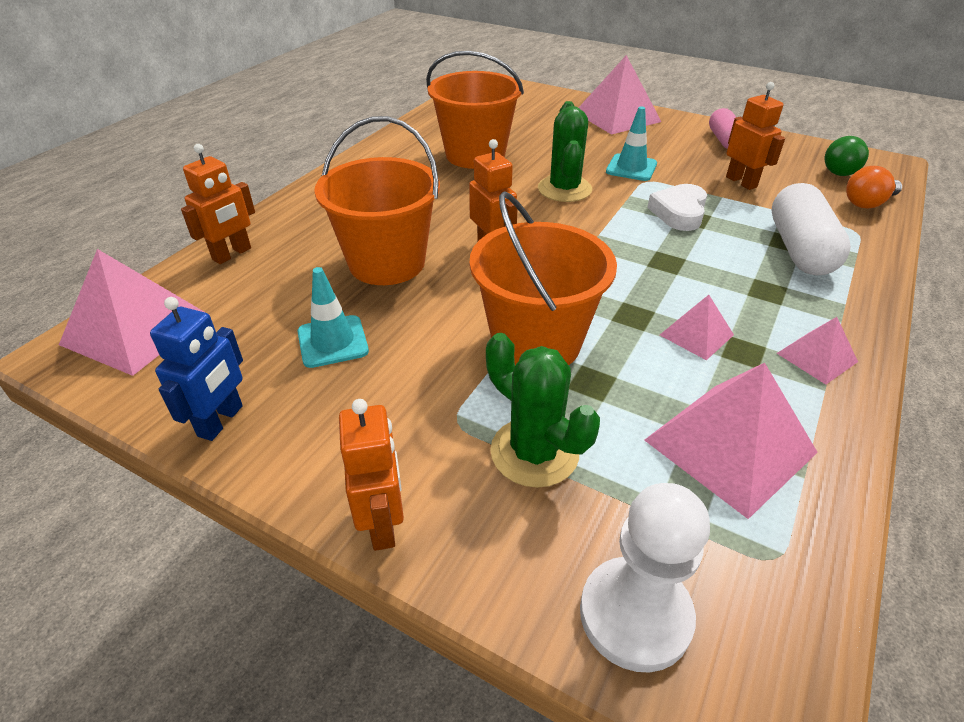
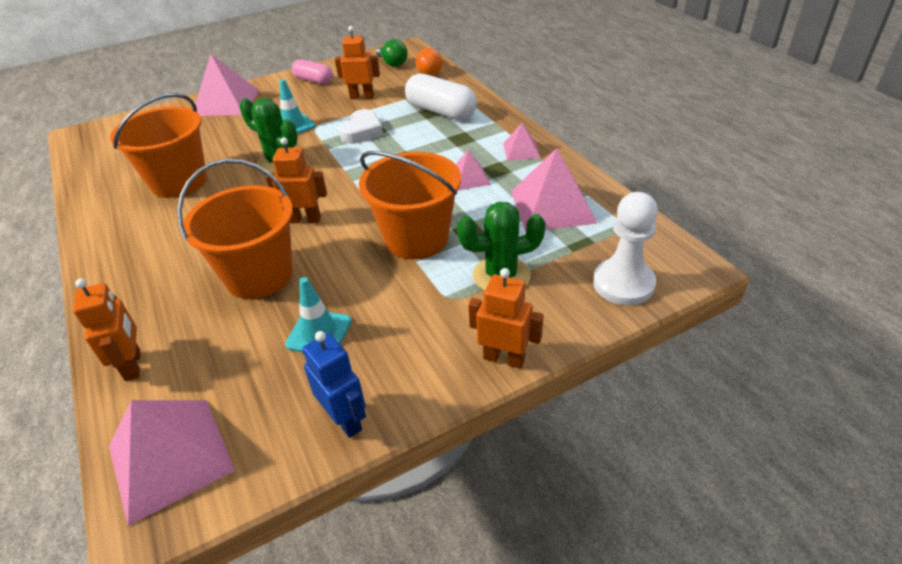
camera: 55 degrees left, 0 degrees up
white heart [647,184,707,231] -> white heart turned 120 degrees counterclockwise [339,109,383,144]

